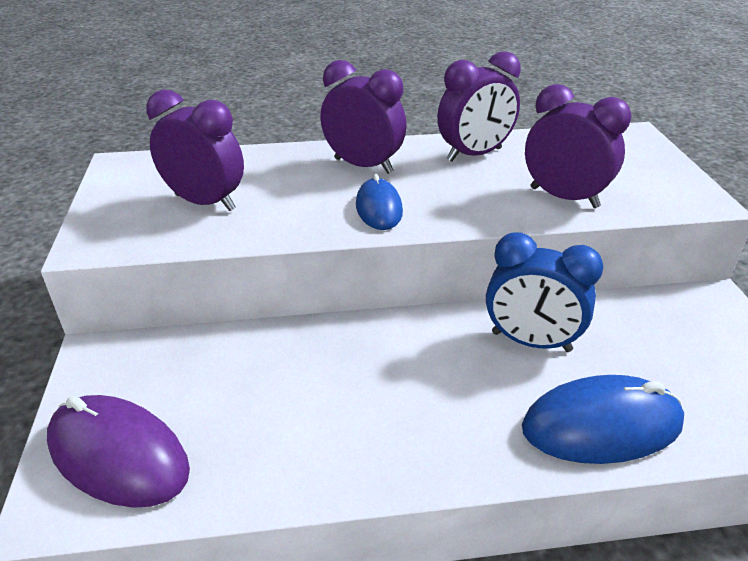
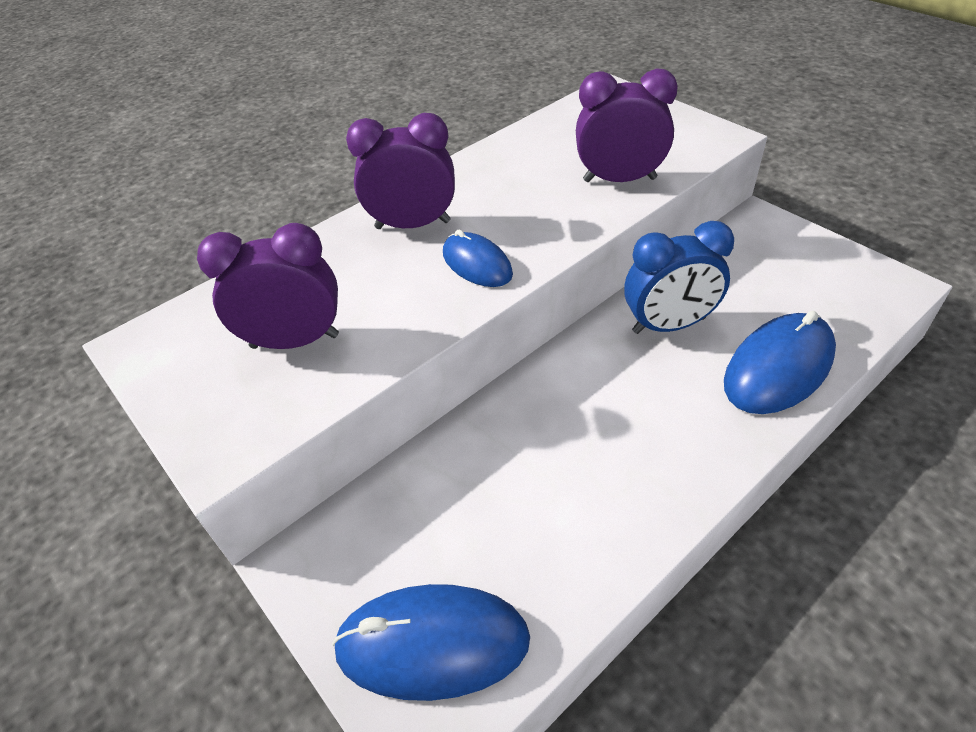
camera: 30 degrees left, 10 degrees up
purple mouse [47,395,190,508] -> blue mouse [332,584,530,701]
purple clock [437,51,521,162] -> none

